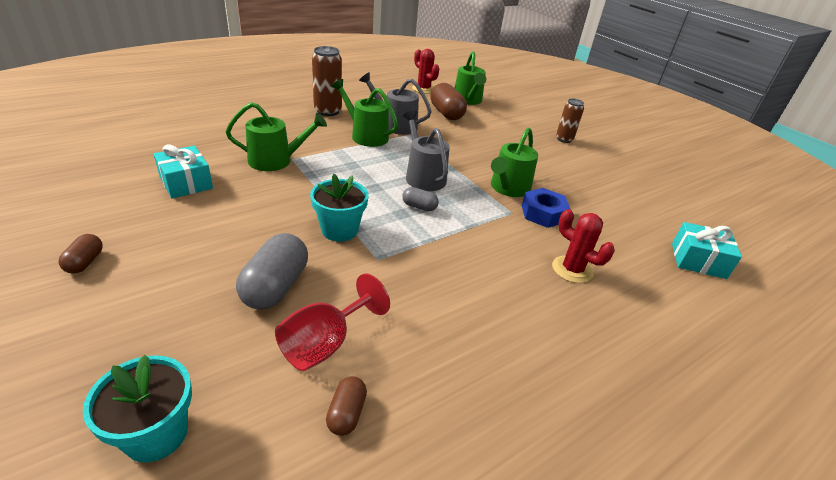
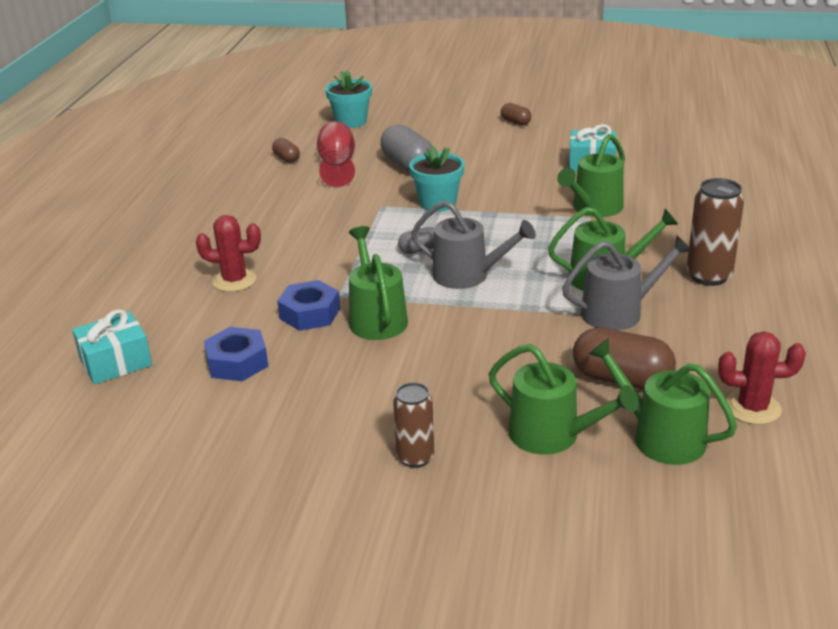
camera: 140 degrees right, 5 degrees down
none -> blue nut [204,327,268,381]
none -> green watering can [489,344,639,455]

